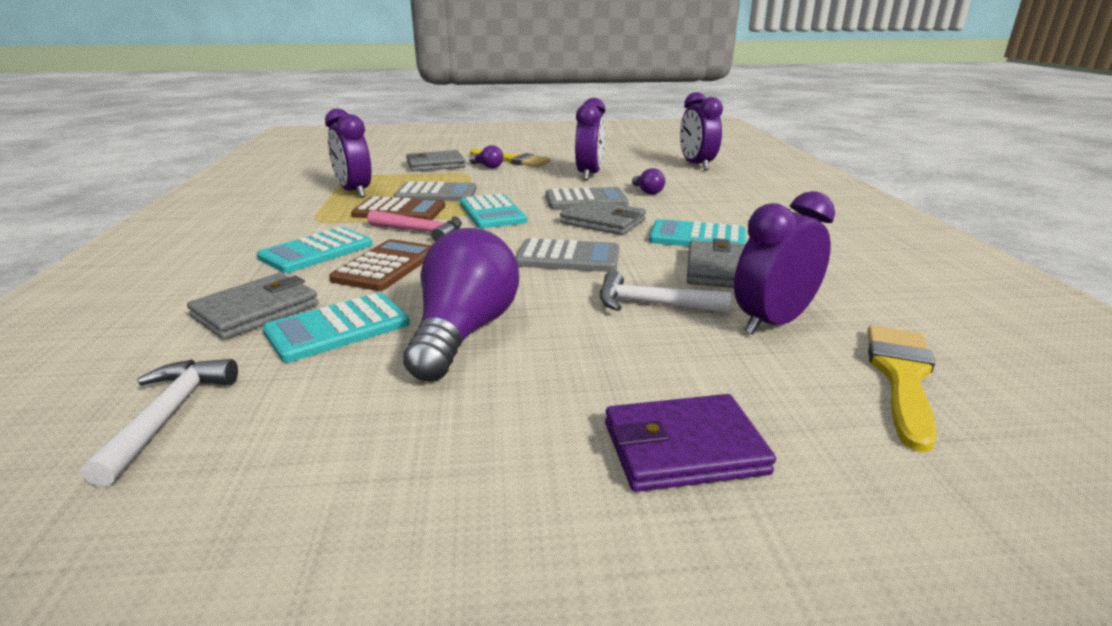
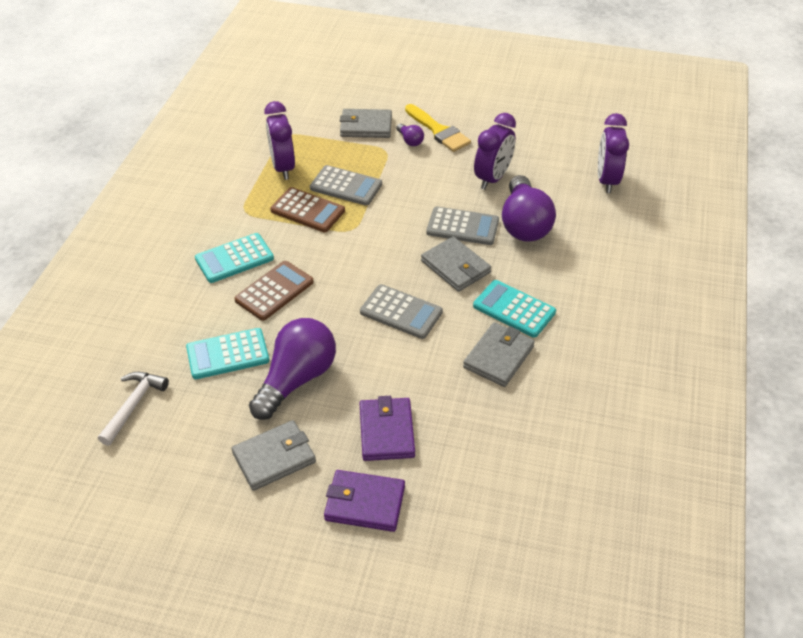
camera: 20 degrees right, 20 degrees up
grey wallet [187,273,319,340] -> grey wallet moved to [231,420,316,491]
pink hammer [367,210,462,242] -> none
turquoise calculator [460,194,527,229] -> none
white hammer [600,271,731,313] -> none
purple light bulb [632,168,665,195] -> purple light bulb [502,175,556,242], size x2.27
purple clock [734,191,835,335] -> none
yellow brush [867,326,937,453] -> none
none -> purple wallet [360,396,415,461]

